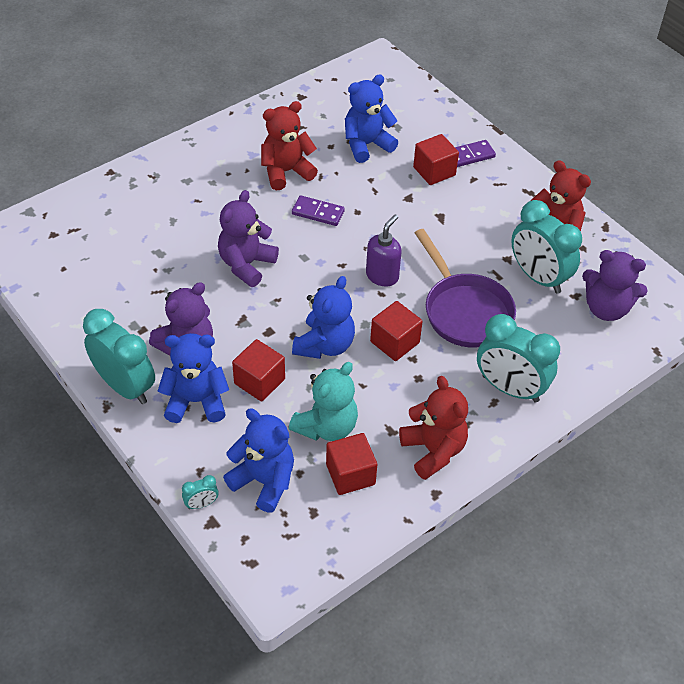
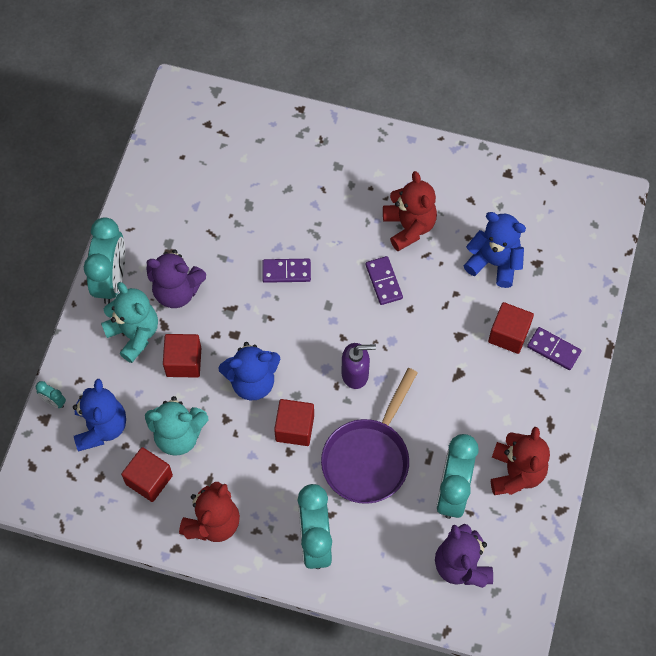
camera: 55 degrees right, 15 degrees up
blue teddy bear [158,333,229,423] -> turquoise teddy bear [101,282,158,363]
purple teddy bear [218,190,279,287] -> purple domino [262,259,311,283]
red teddy bear [261,101,318,190] -> red teddy bear turned 45 degrees clockwise [383,171,437,251]

